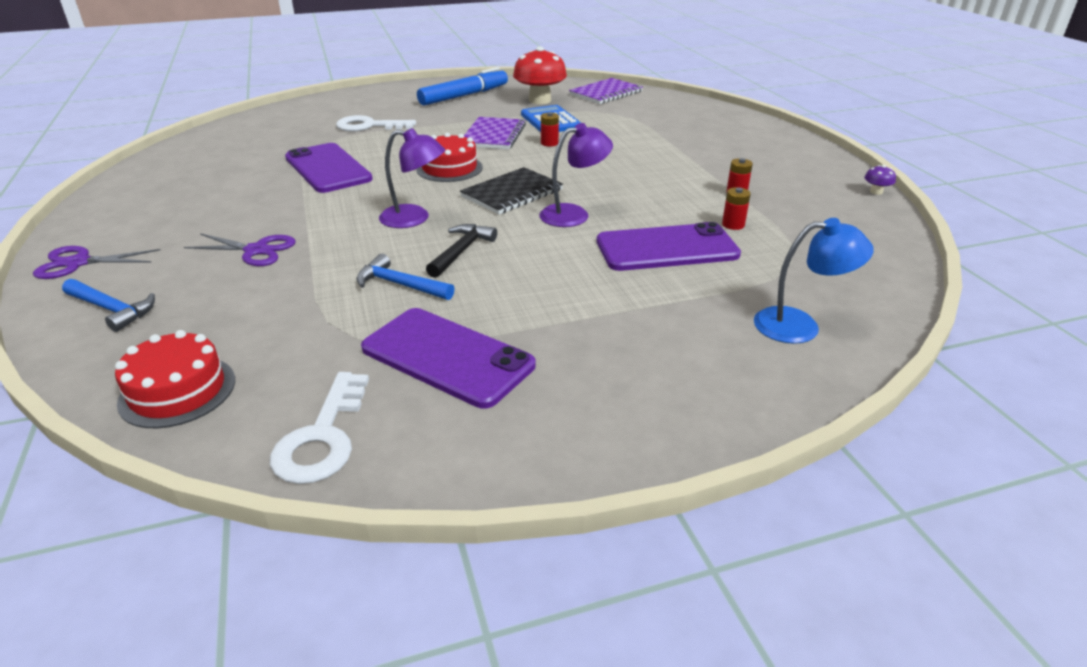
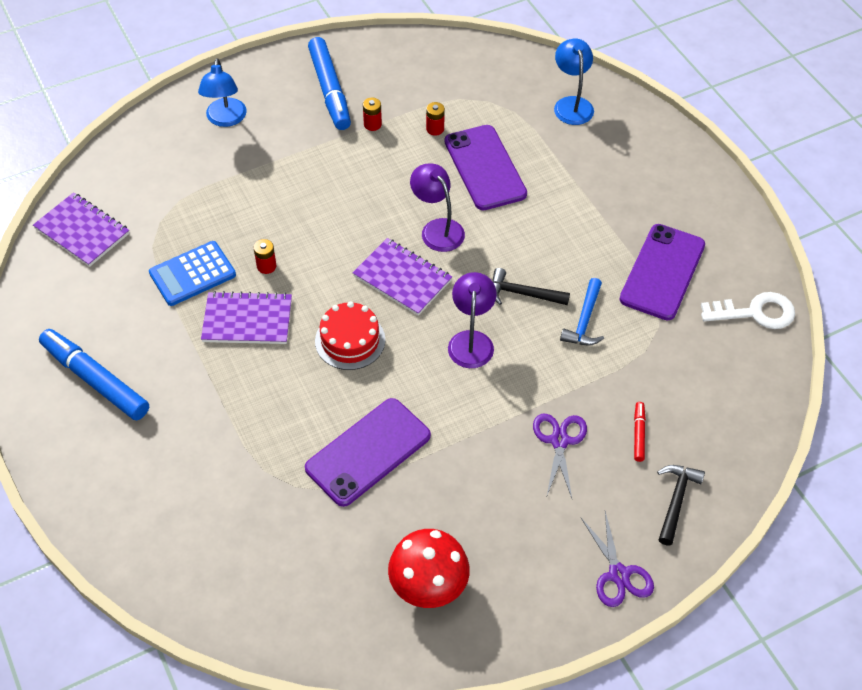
camera: 100 degrees left, 20 degrees up
blue hammer [62,279,155,332] -> black hammer [657,465,705,545]
red cake [115,330,235,428] -> none
white key [336,115,416,131] -> none
black notebook [460,167,563,214] -> purple notebook [353,238,452,315]
red mushroom [513,46,567,104] -> red mushroom moved to [388,529,470,608]
purple mushroom [864,165,896,195] -> none
none -> blue lamp [198,58,247,127]
none -> blue marker [308,37,351,130]
none -> red marker [634,402,646,462]

